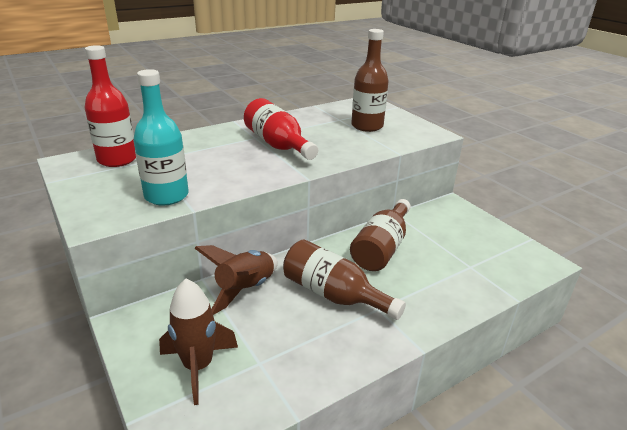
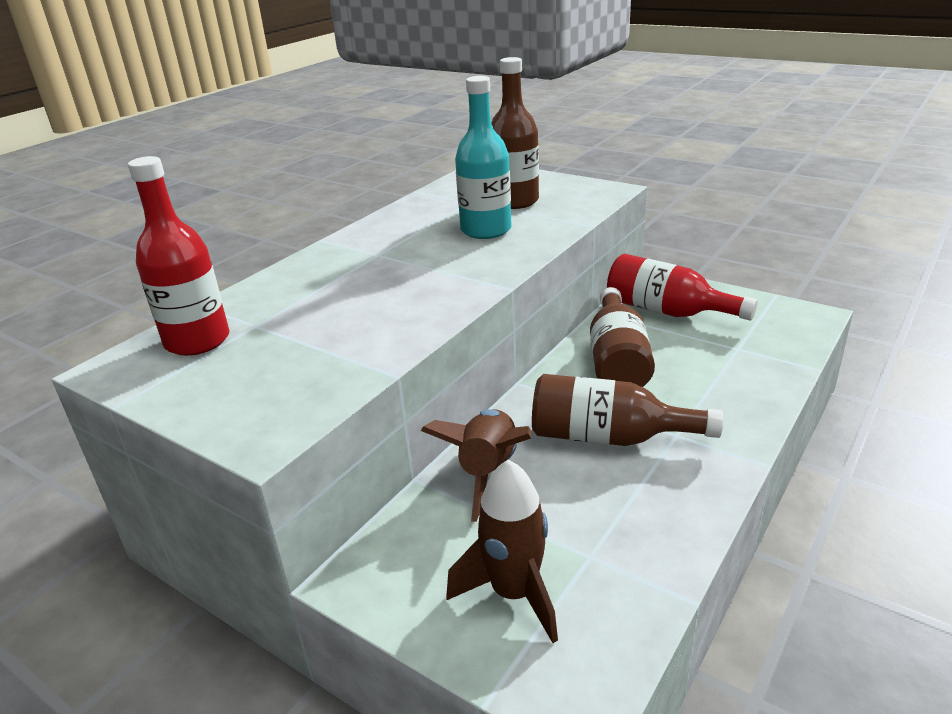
camera: 20 degrees left, 0 degrees up
turquoise bottle [133,69,189,205] -> turquoise bottle moved to [455,76,511,239]
red bottle [244,98,318,160] -> red bottle moved to [607,254,758,320]

